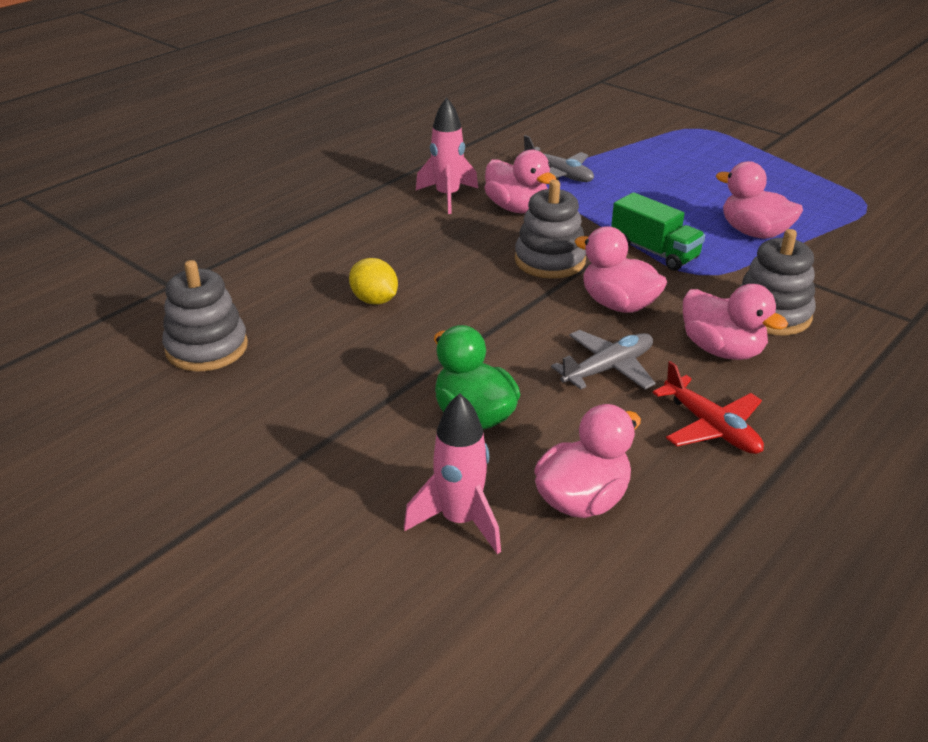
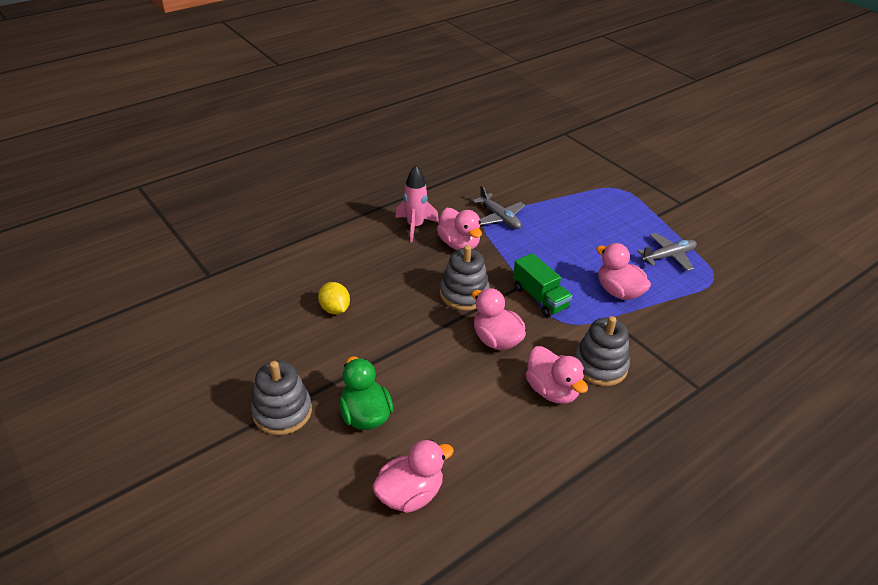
camera: 10 degrees right, 5 degrees up
grey stacking toy [162,260,248,372] -> grey stacking toy moved to [251,361,312,435]
pink rocket [404,393,501,554] -> none
grey plane [551,330,656,389] -> grey plane moved to [637,233,697,271]
red plane [653,361,764,454] -> none

